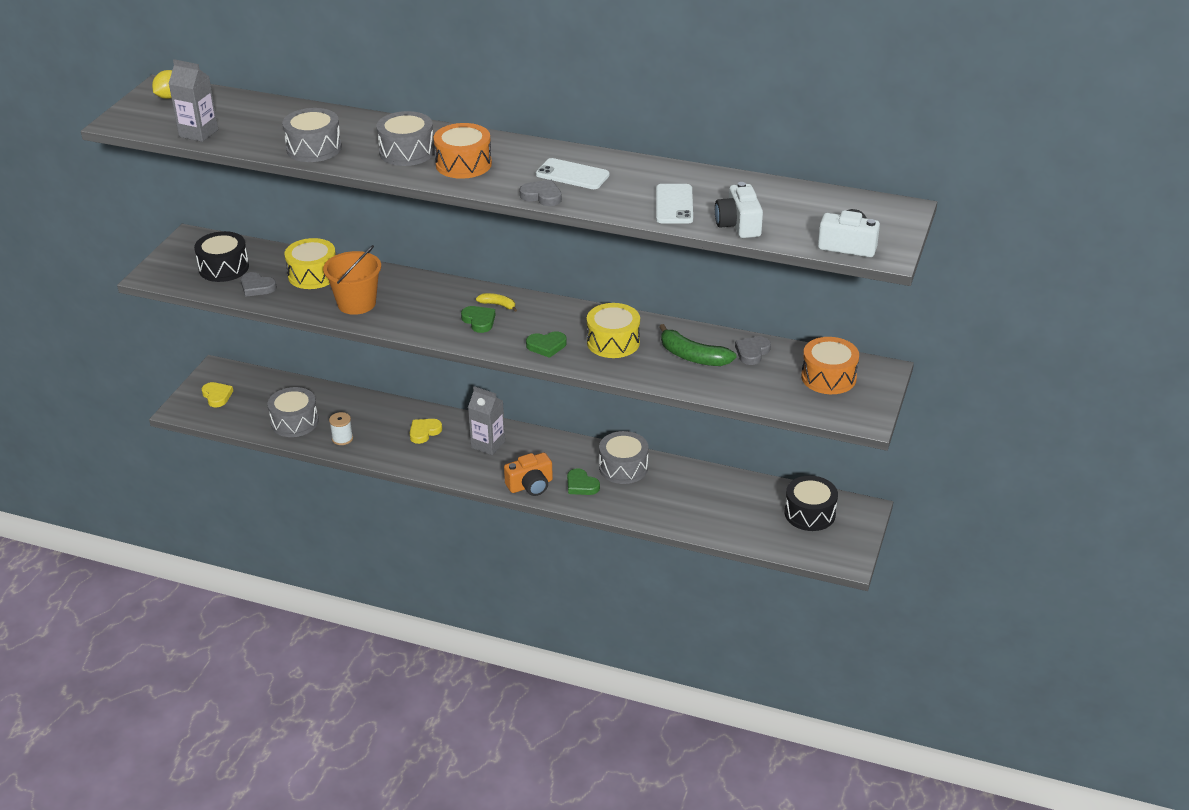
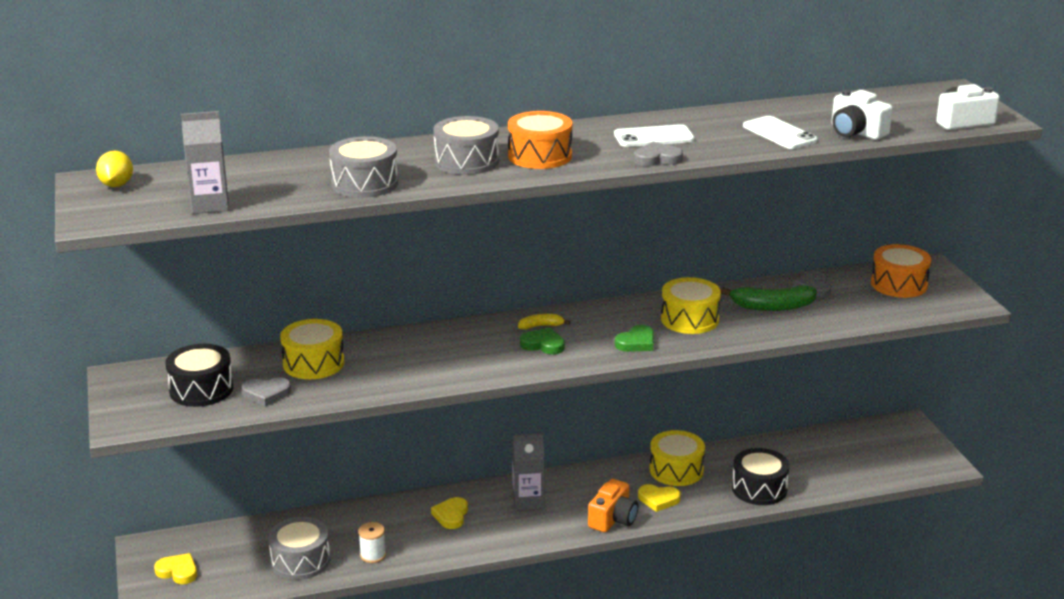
camera: 35 degrees left, 10 degrees down
orange bucket [323,245,381,315] -> none
green heart [567,468,600,495] -> yellow heart [638,484,681,512]
grey drum [599,431,648,484] -> yellow drum [650,430,705,486]
black drum [785,476,838,531] -> black drum moved to [732,448,790,505]

